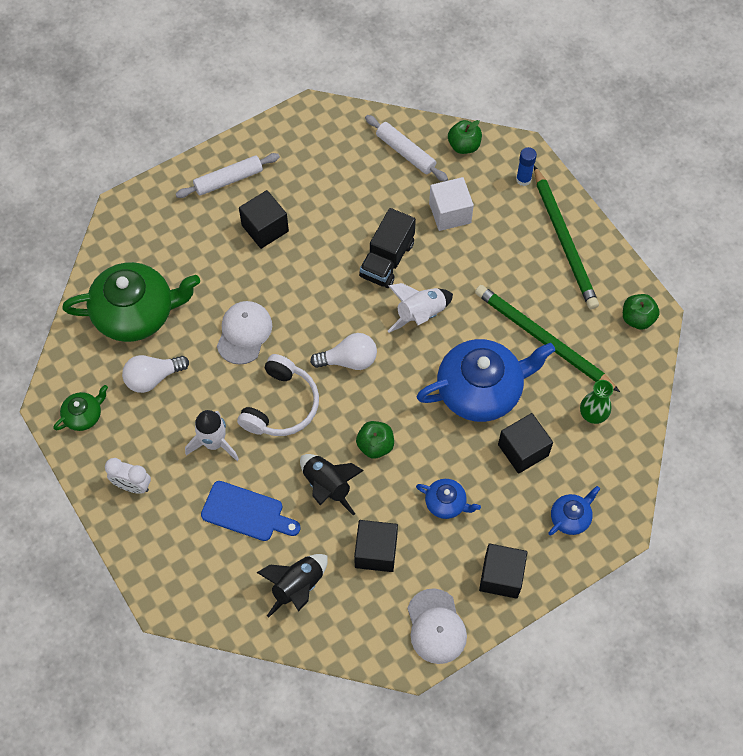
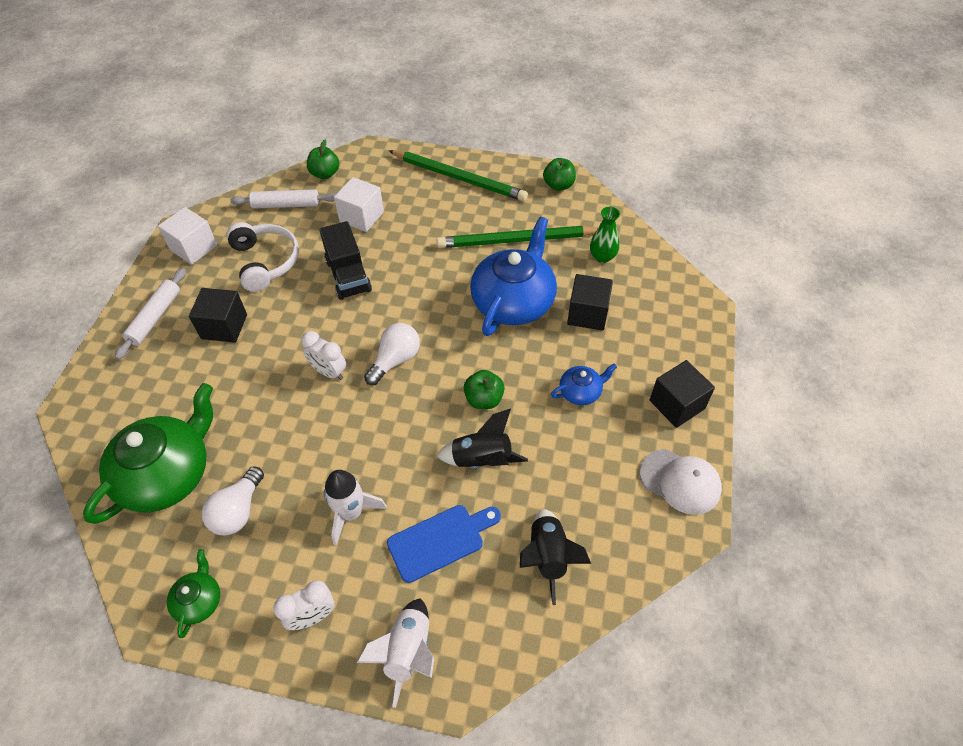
camera: 45 degrees left, 10 degrees down
white cap [217,301,272,365] -> none
white headphones [237,354,319,436] -> white headphones moved to [226,222,299,292]
black cube [354,520,398,572] -> none
white rocket [388,283,453,333] -> white rocket moved to [356,598,434,708]
blue glue stick [516,147,537,186] -> none
blue teapot [548,486,600,536] -> none
none -> white cube [158,207,217,265]
none -> white clock [301,331,346,380]

